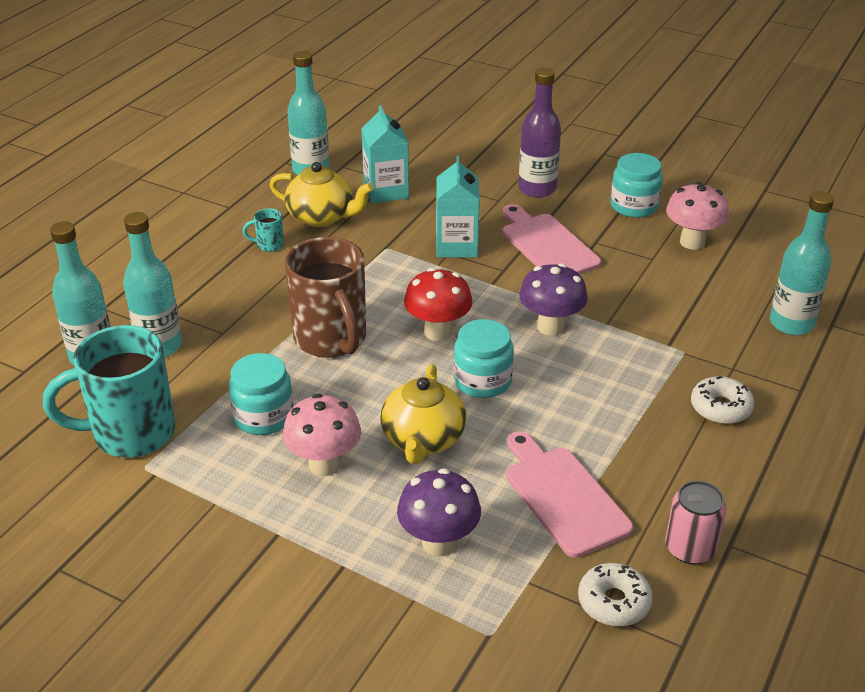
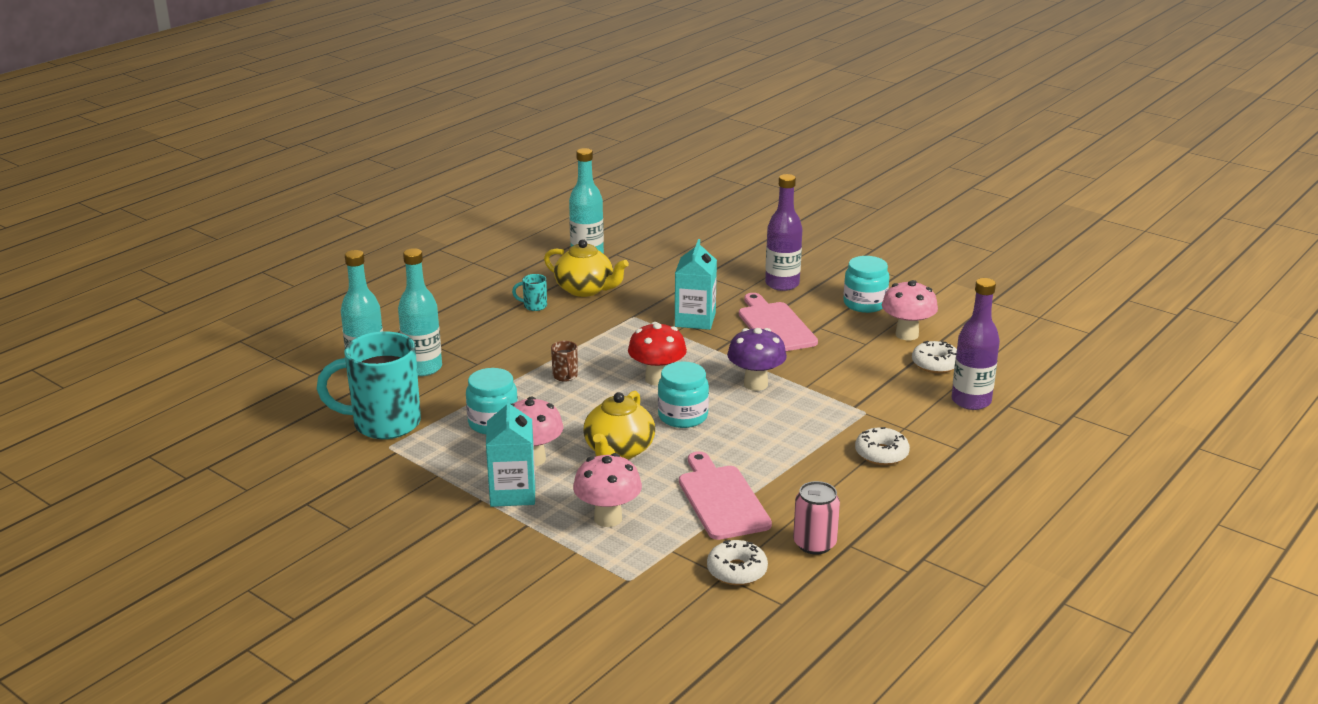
camera: 10 degrees right, 10 degrees down
brown mug [285,237,366,358] -> brown mug [551,341,578,382], size x0.40
turquoise carton [361,105,409,203] -> turquoise carton moved to [486,397,535,507]
purple mushroom [397,468,481,557] -> pink mushroom [573,453,642,527]
turquoise bottle [770,191,834,335] -> purple bottle [952,278,1000,410]
none -> white donut [912,341,957,373]

